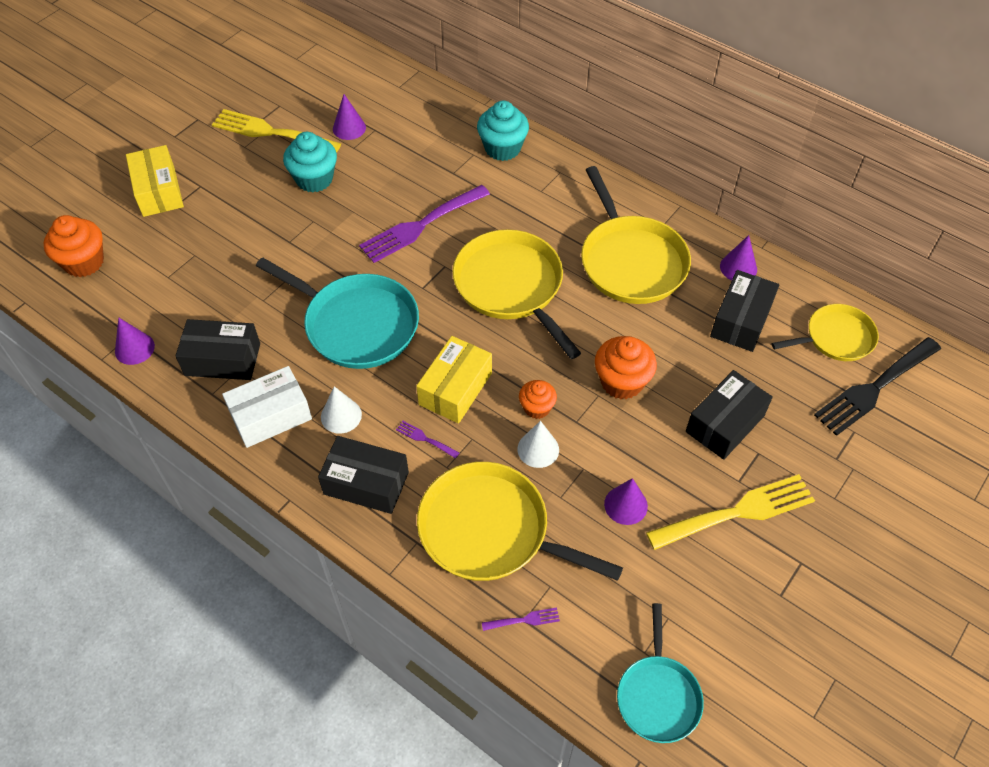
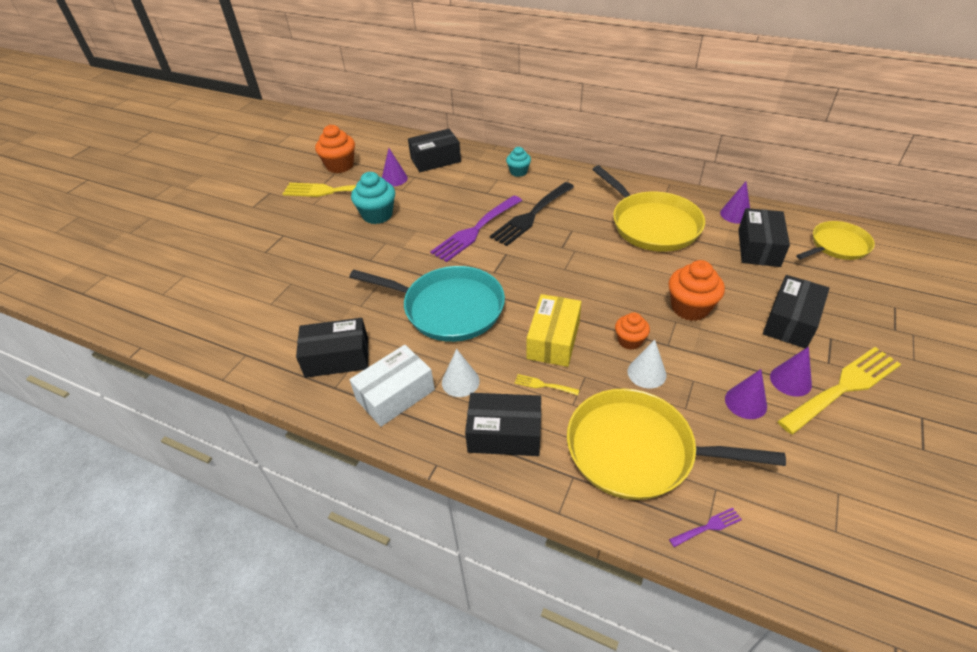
camera: 10 degrees left, 10 degrees down
orange cupcake [44,215,104,277] -> orange cupcake moved to [315,125,355,173]
purple cone [115,317,155,365] -> purple cone moved to [770,347,812,397]
yellow box [126,145,184,217] -> none
purple fork [396,421,459,459] -> yellow fork [515,374,579,395]
yellow pan [453,229,581,359] -> none
turquoise cupcake [477,101,529,161] -> turquoise cupcake [506,147,531,177], size x0.61
turquoise pan [617,603,704,743] -> none
black fork [814,337,941,436] -> black fork moved to [490,182,574,246]
none -> black box [408,129,461,172]

